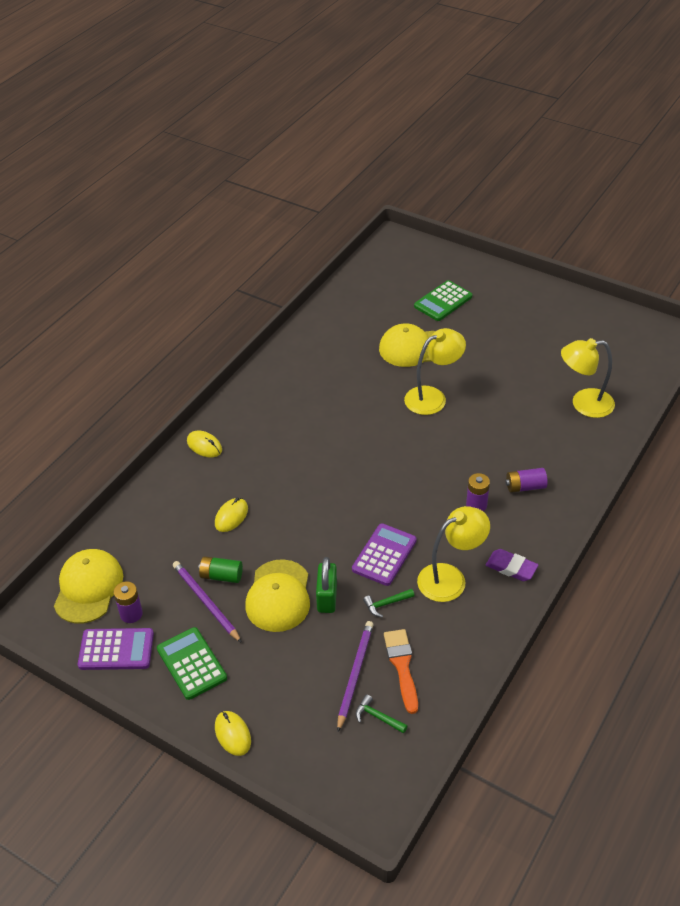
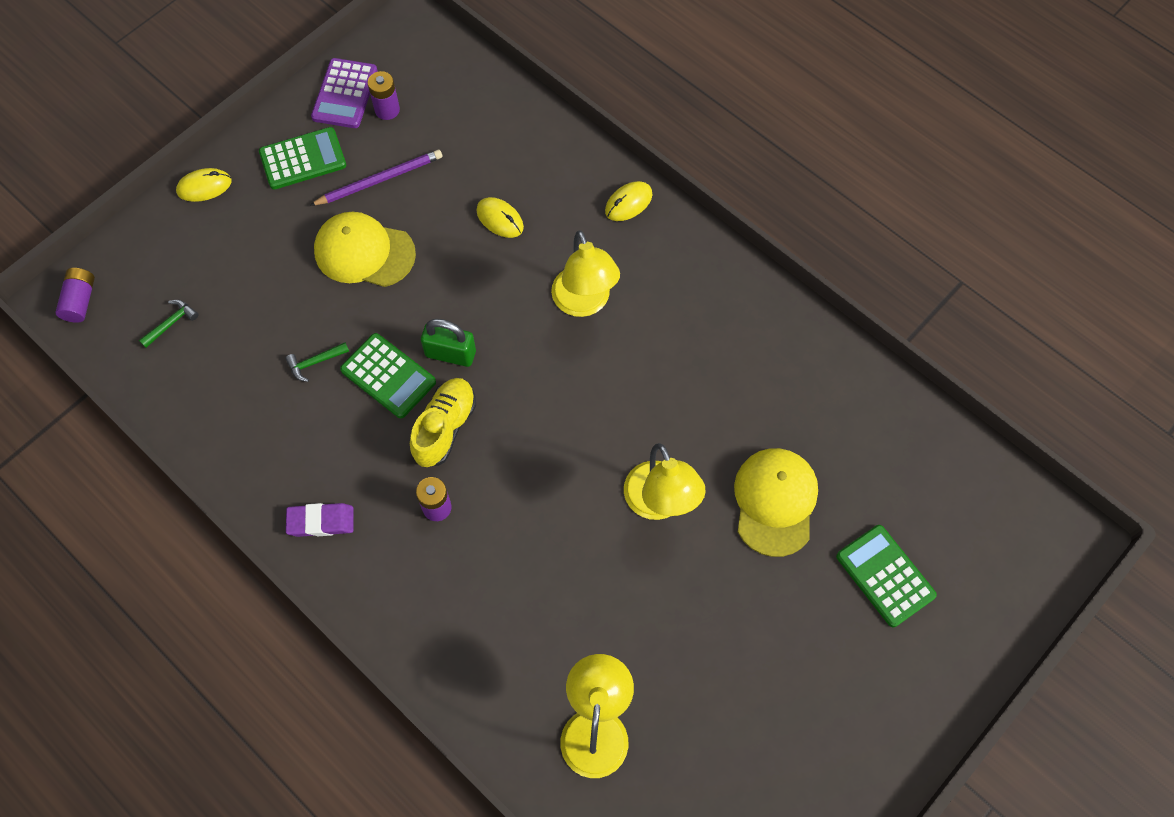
camera: 100 degrees right, 20 degrees up
yellow cap [54,549,123,624] -> none
green battery [198,556,243,583] -> none
green padlock [316,557,337,613] -> green padlock moved to [421,319,476,367]
purple pencil [337,621,374,732] -> none
purple calculator [352,523,417,586] -> green calculator [340,333,436,418]
green hammer [363,589,414,617] -> green hammer turned 105 degrees counterclockwise [285,342,349,382]
orange brush [384,629,418,714] -> none
yellow lamp [417,506,490,602] -> yellow lamp moved to [551,230,620,317]
purple eraser [486,549,539,581] -> purple eraser turned 45 degrees clockwise [286,503,354,537]
purple battery [505,468,548,493] -> purple battery moved to [55,268,95,323]
none -> yellow shoe [410,378,476,467]

